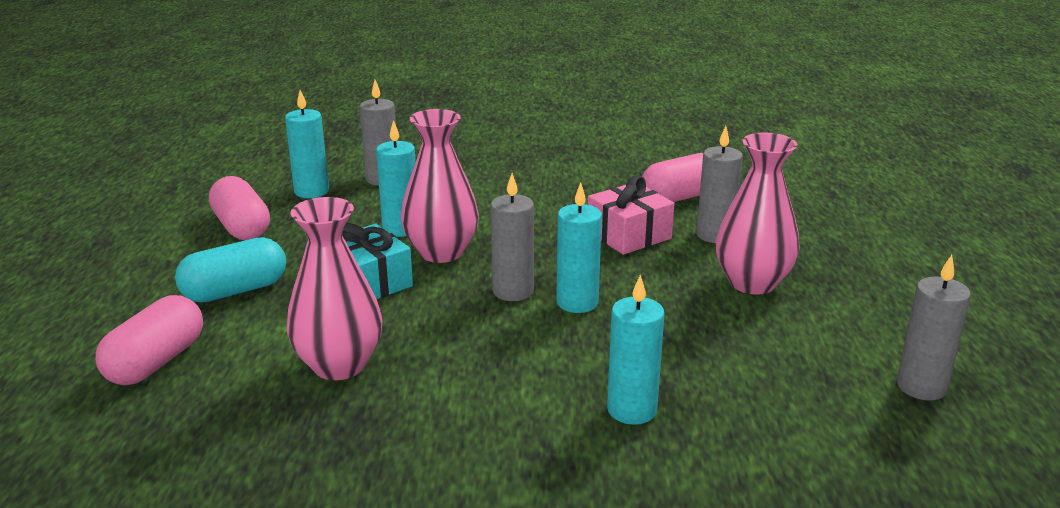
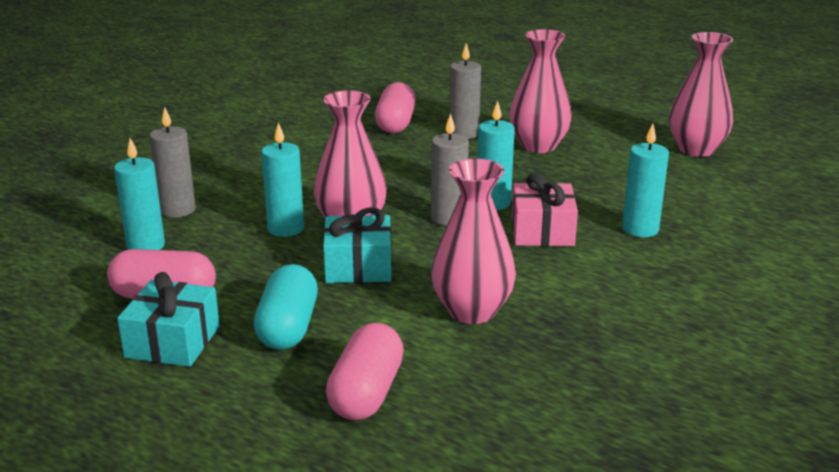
camera: 55 degrees left, 0 degrees up
pink capsule [95,295,203,385] -> pink capsule turned 45 degrees clockwise [326,323,404,420]
pink gift [588,175,675,255] -> pink gift moved to [512,173,578,246]
grey candle [897,255,971,401] -> pink vase [669,32,733,157]
none -> turquoise gift [117,272,220,367]

